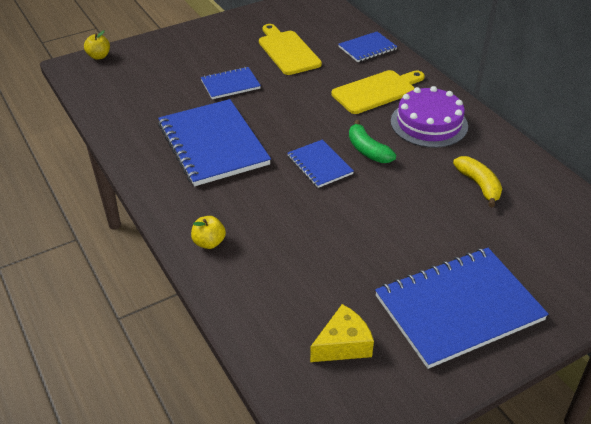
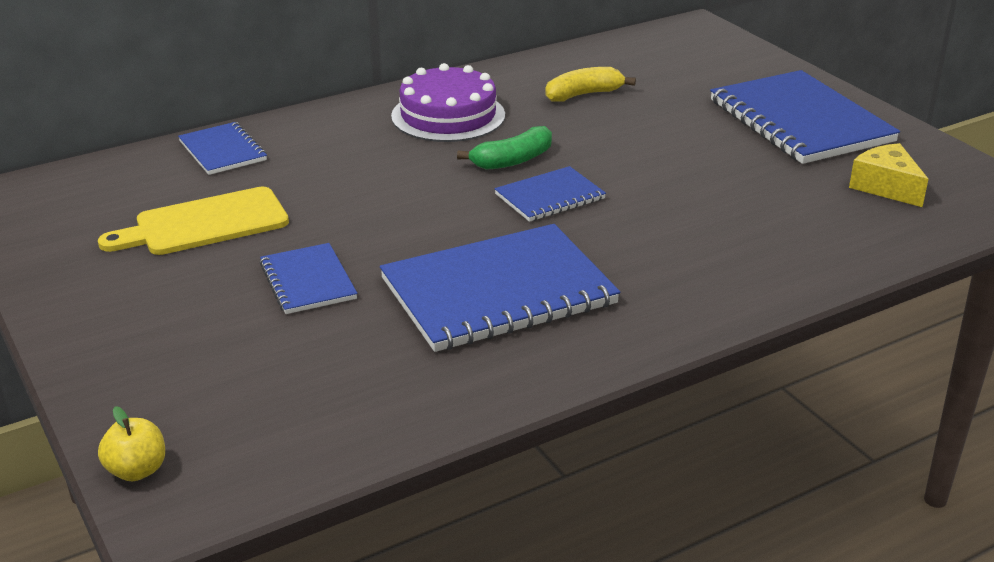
camera: 90 degrees left, 10 degrees down
yellow apple [191,216,226,249] -> none
yellow cutting board [331,70,425,114] -> none

